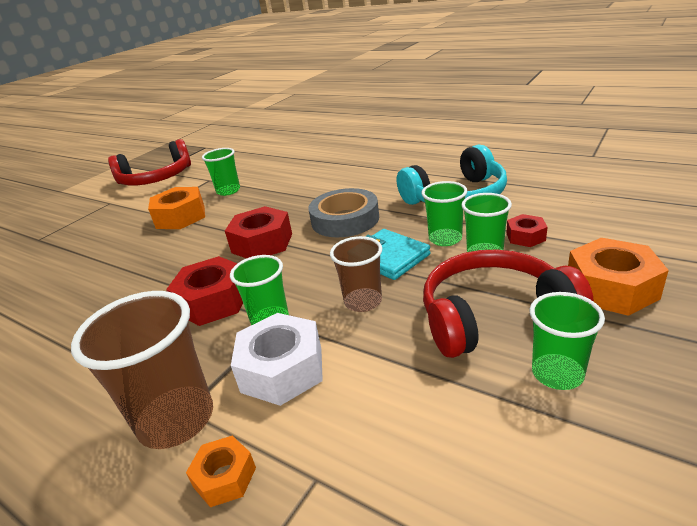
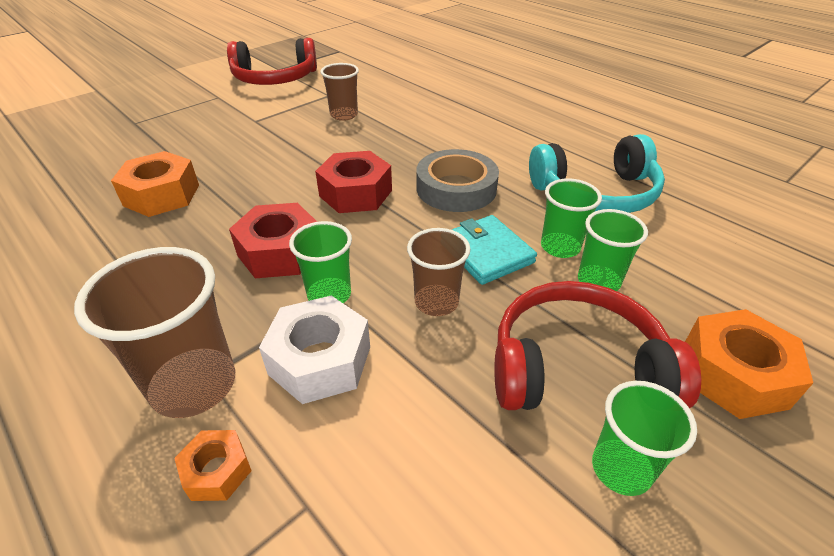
camera: 10 degrees right, 10 degrees up
orange nut [148,187,205,229] -> orange nut moved to [111,151,199,217]
green cup [202,148,240,196] -> brown cup [320,63,359,121]
red nut [507,214,547,247] -> none

